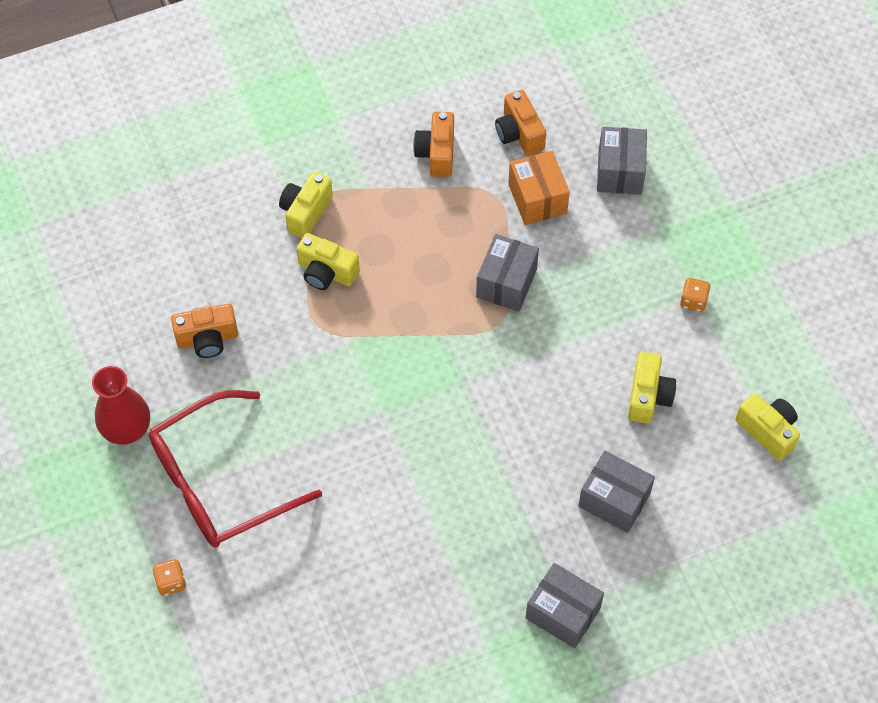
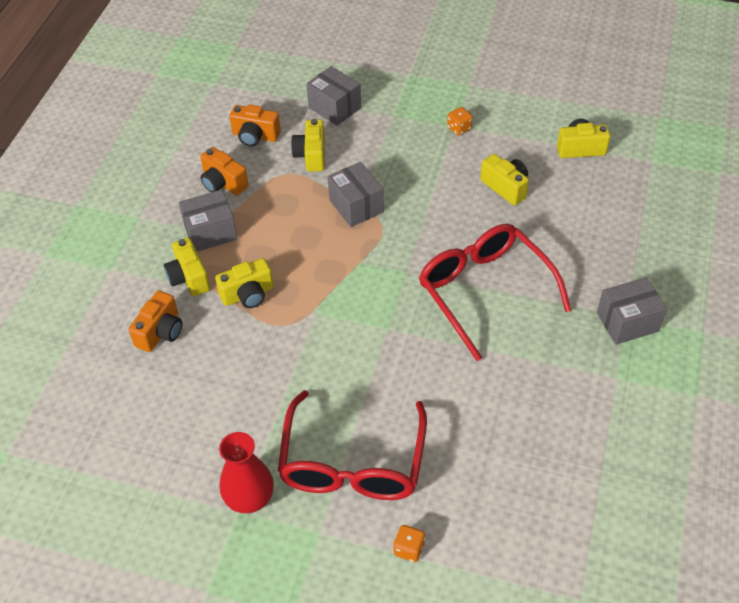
camera: 50 degrees left, 10 degrees down
orange camera [171,304,238,358] -> orange camera moved to [129,290,182,352]
orange box [508,151,570,225] -> yellow camera [291,119,325,172]
grey box [578,451,655,533] -> grey box moved to [179,190,237,252]
none -> red glasses [419,224,572,361]

